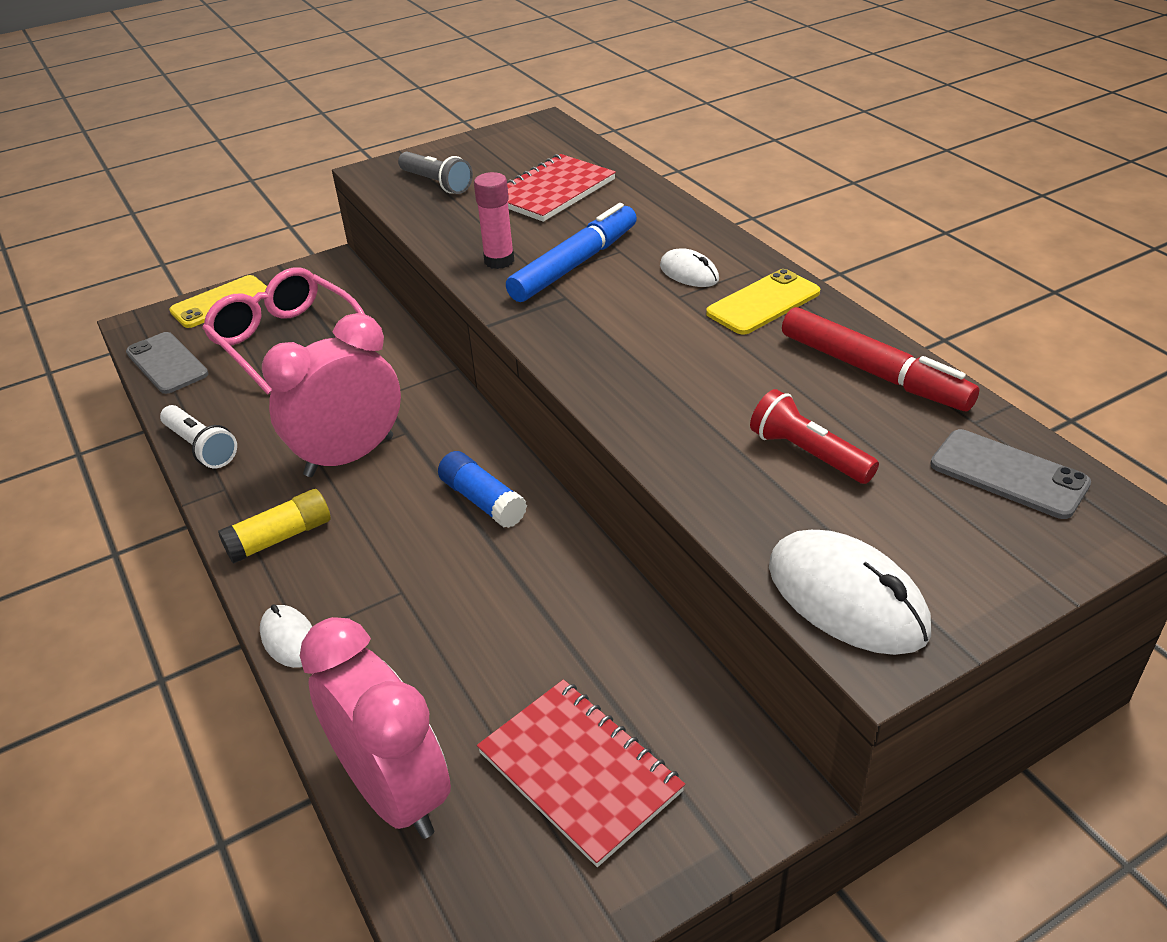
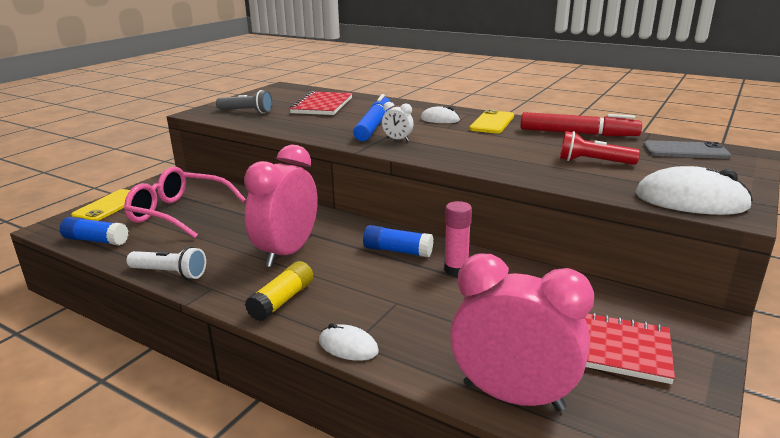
camera: 30 degrees left, 15 degrees down
grey phone [126,332,209,394] -> blue glue stick [60,217,128,246]
pink glue stick [474,172,514,269] -> pink glue stick moved to [444,201,472,276]
none -> white clock [382,102,414,141]

